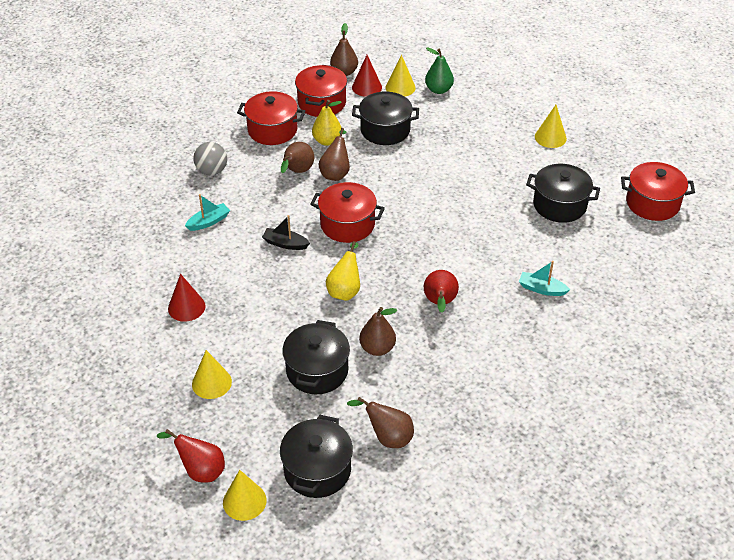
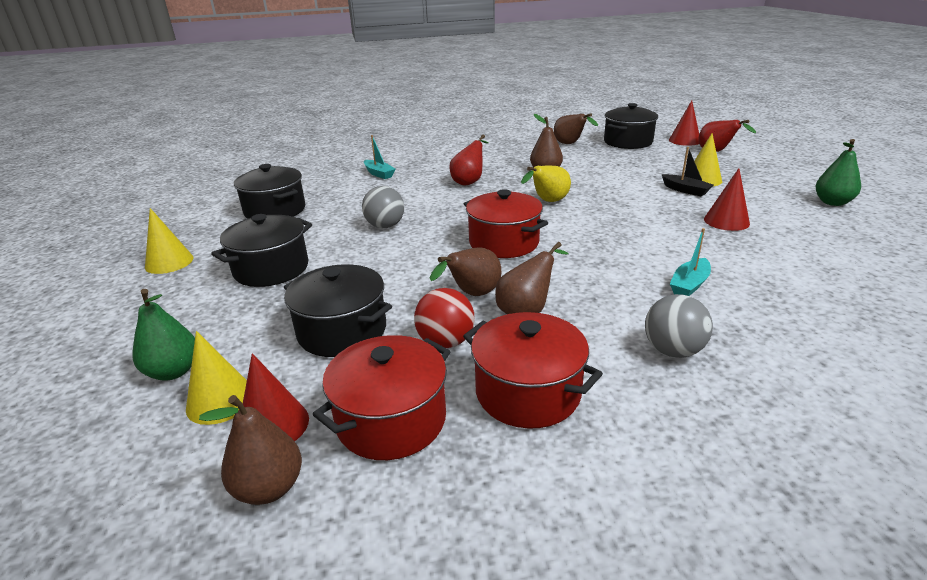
camera: 150 degrees left, 15 degrees down
turquoise boat [185,194,230,231] -> turquoise boat turned 45 degrees counterclockwise [670,228,711,296]
yellow cone [223,470,266,521] -> red cone [669,100,699,146]
black boat [262,215,310,250] -> black boat moved to [662,147,713,196]
black pot [283,320,350,394] -> black pot moved to [211,214,312,287]
yellow pear [312,100,342,146] -> red ball [414,288,474,348]
red pot [621,162,695,221] -> none
none -> grey ball [362,186,404,228]
none -> green pear [816,139,861,206]

